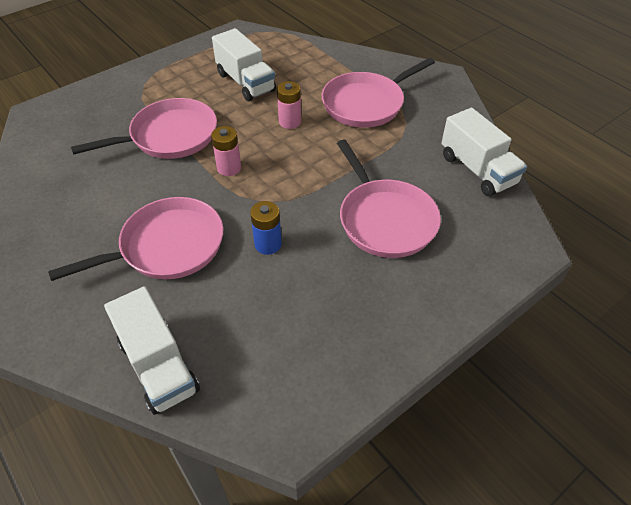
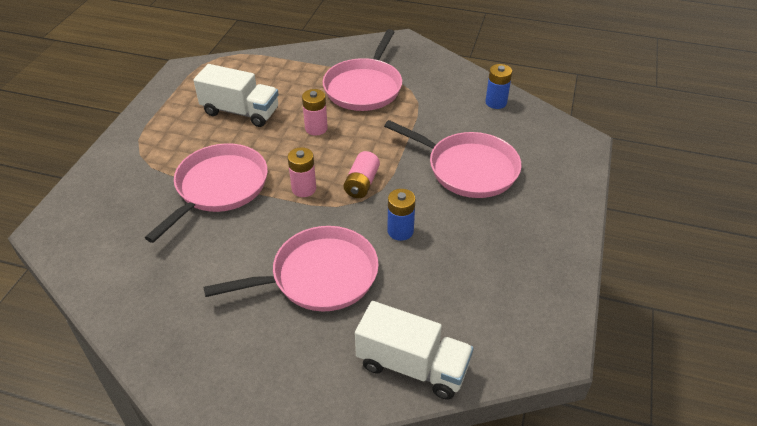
camera: 35 degrees left, 5 degrees down
pink pan [48,197,223,281] -> pink pan turned 45 degrees clockwise [204,226,379,311]
white truck [441,108,527,197] -> blue battery [485,64,512,109]
none -> pink battery [344,151,380,198]

